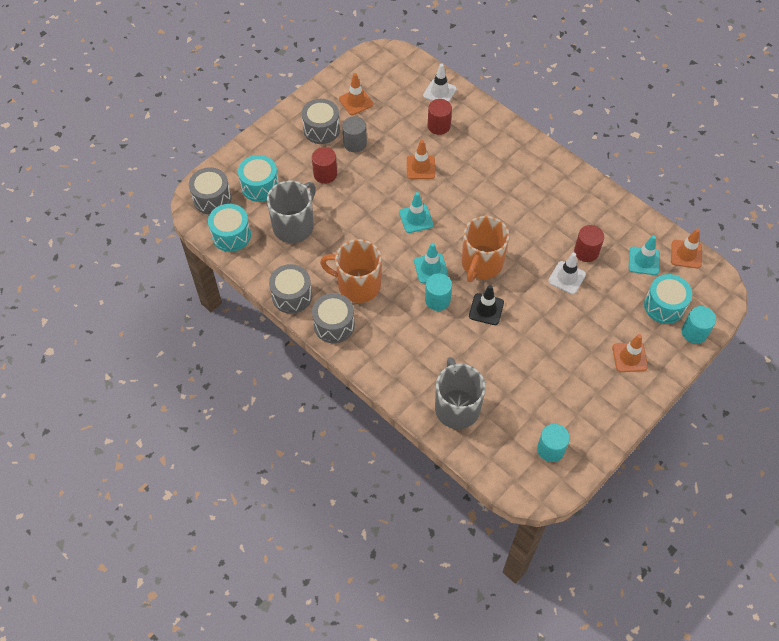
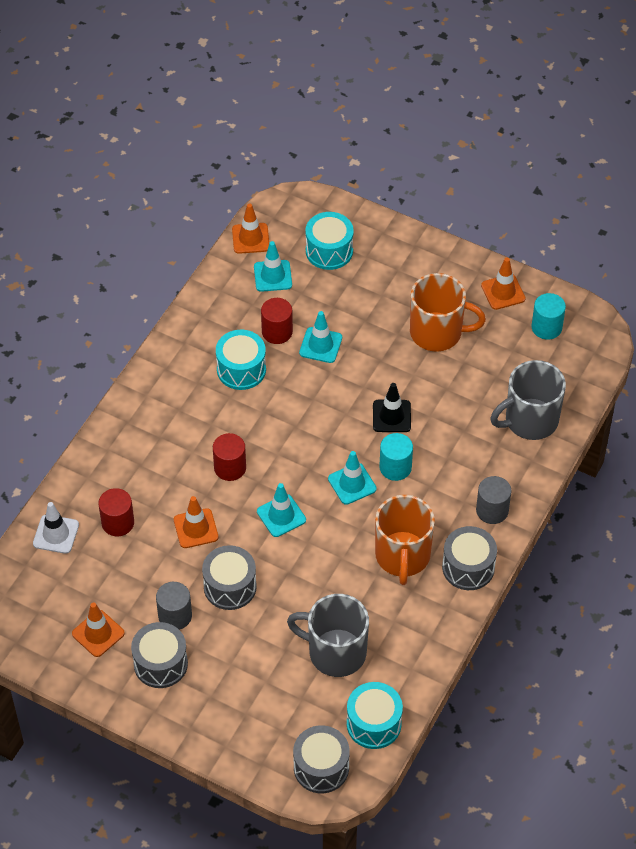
camera: 105 degrees left, 5 degrees down
turquoise drum [238,155,279,202] -> turquoise drum moved to [216,330,266,390]
grey drum [269,264,312,314] -> grey drum moved to [202,545,257,610]
red cylinder [312,147,337,184] -> red cylinder moved to [213,433,246,481]
orange mug [462,216,509,282] -> orange mug moved to [410,273,486,352]
white traffic cone [548,252,586,294] -> turquoise traffic cone [299,311,342,363]
orange traffic cone [612,334,648,372] -> orange traffic cone moved to [481,258,526,310]
turquoise cylinder [682,306,716,344] -> none
none -> grey cylinder [476,476,512,524]

